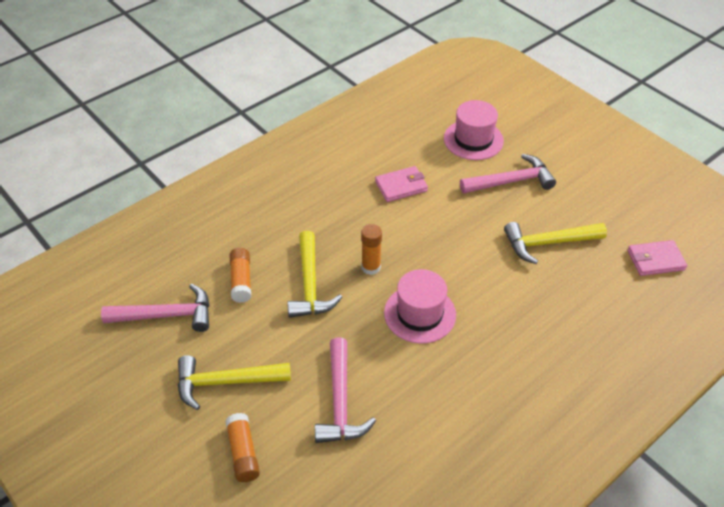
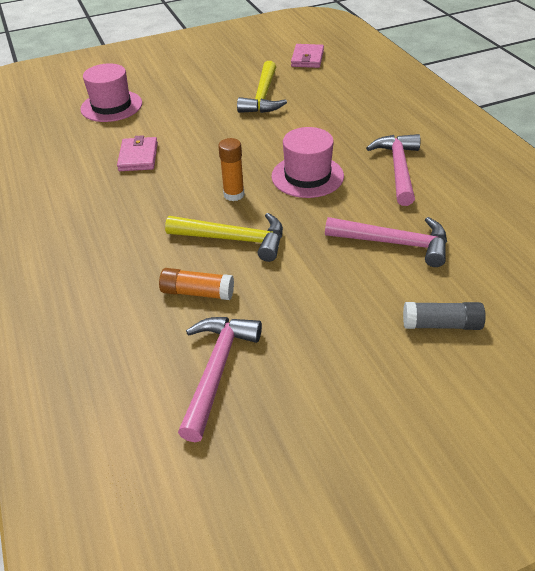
camera: 70 degrees left, 5 degrees down
yellow hammer [178,355,291,410] -> none
orange glue stick [225,413,260,482] -> grey glue stick [403,302,486,330]
pink hammer [460,154,556,193] -> pink hammer moved to [366,134,421,206]

